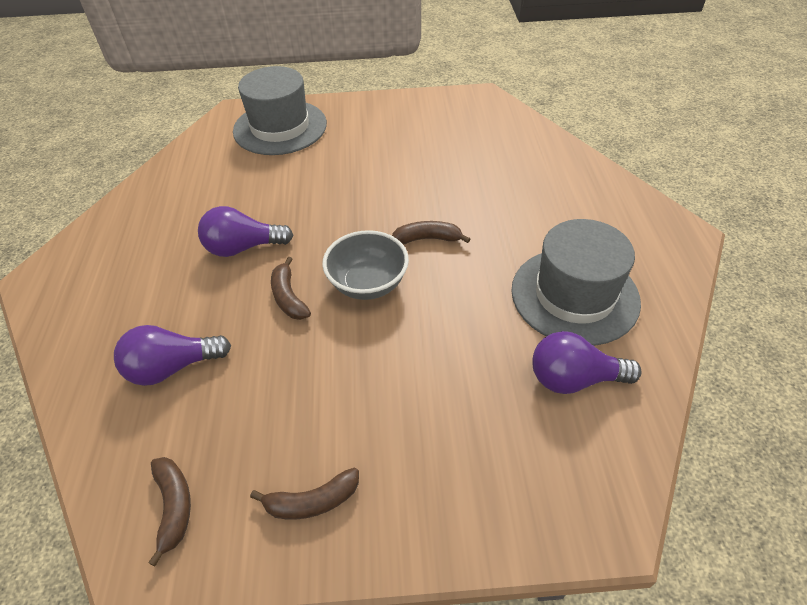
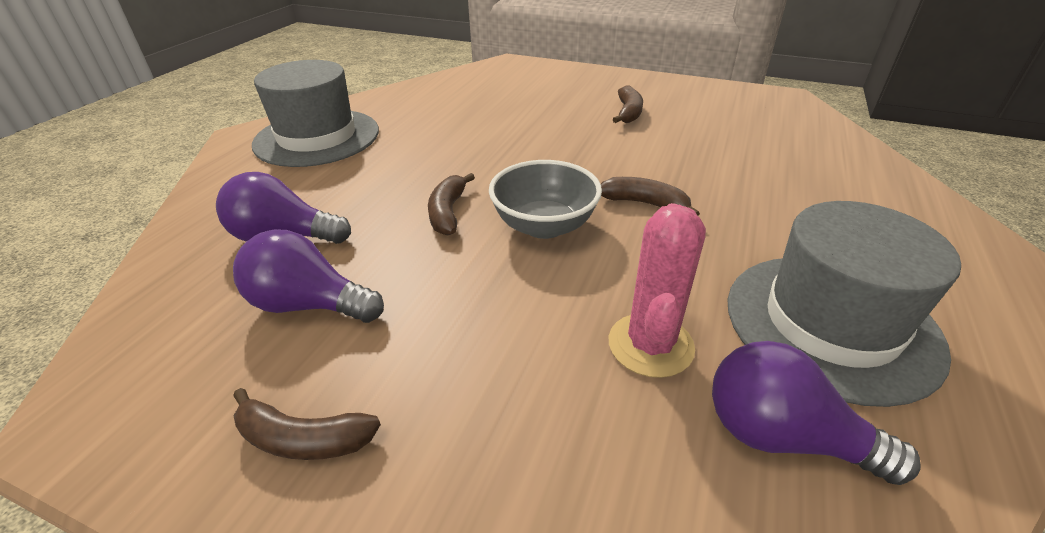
camera: 25 degrees right, 10 degrees down
brown banana [148,457,191,566] -> brown banana moved to [613,86,643,123]
purple light bulb [198,206,293,257] -> purple light bulb moved to [233,229,384,323]
grey hat [233,66,327,155] -> grey hat moved to [252,60,379,167]
none -> pink cactus [609,203,706,378]

